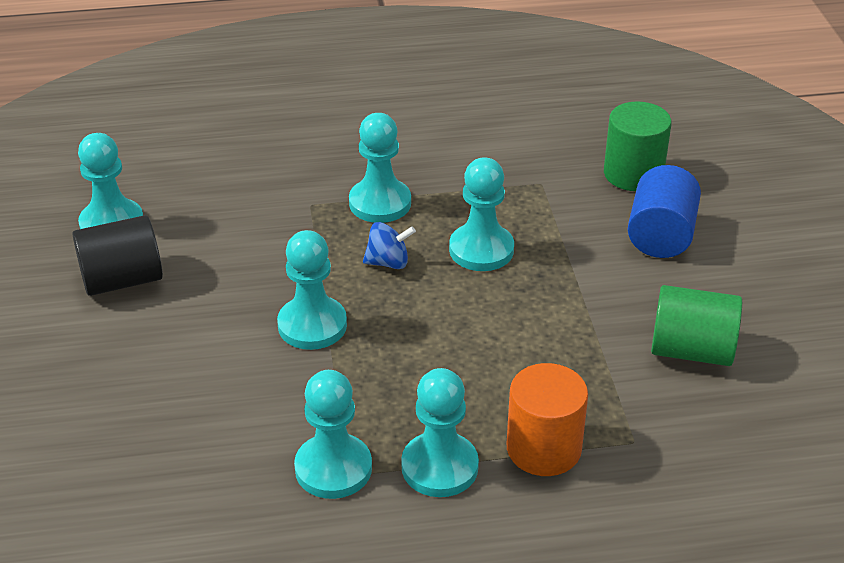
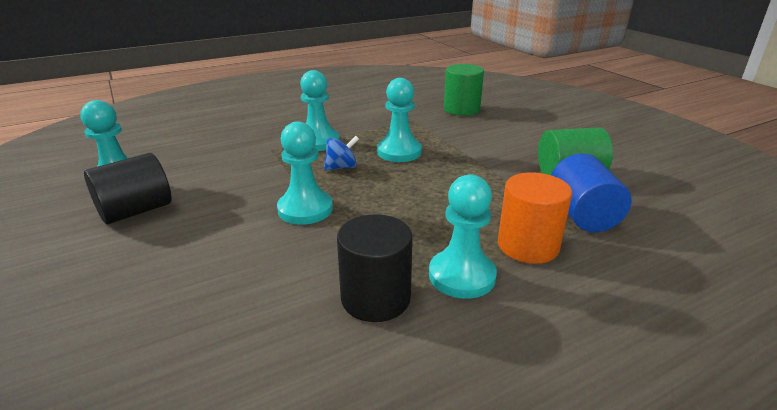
camera: 20 degrees left, 10 degrees down
turquoise pawn [294,370,372,499] -> black cylinder [337,214,413,322]
blue cylinder [628,165,701,258] -> blue cylinder moved to [551,153,632,232]

